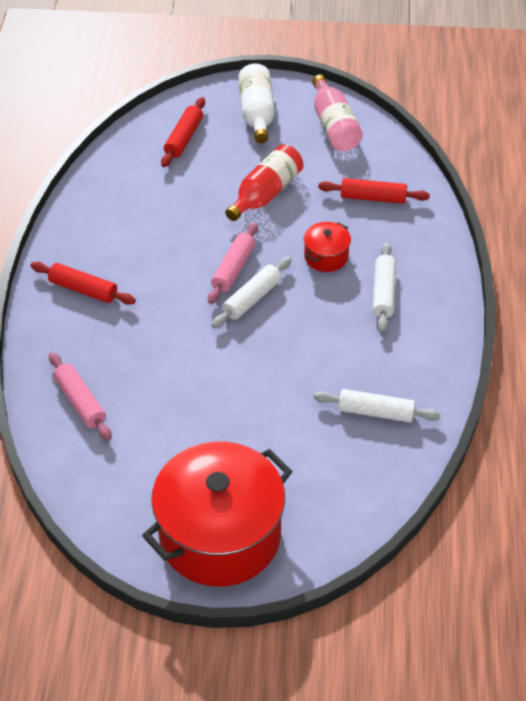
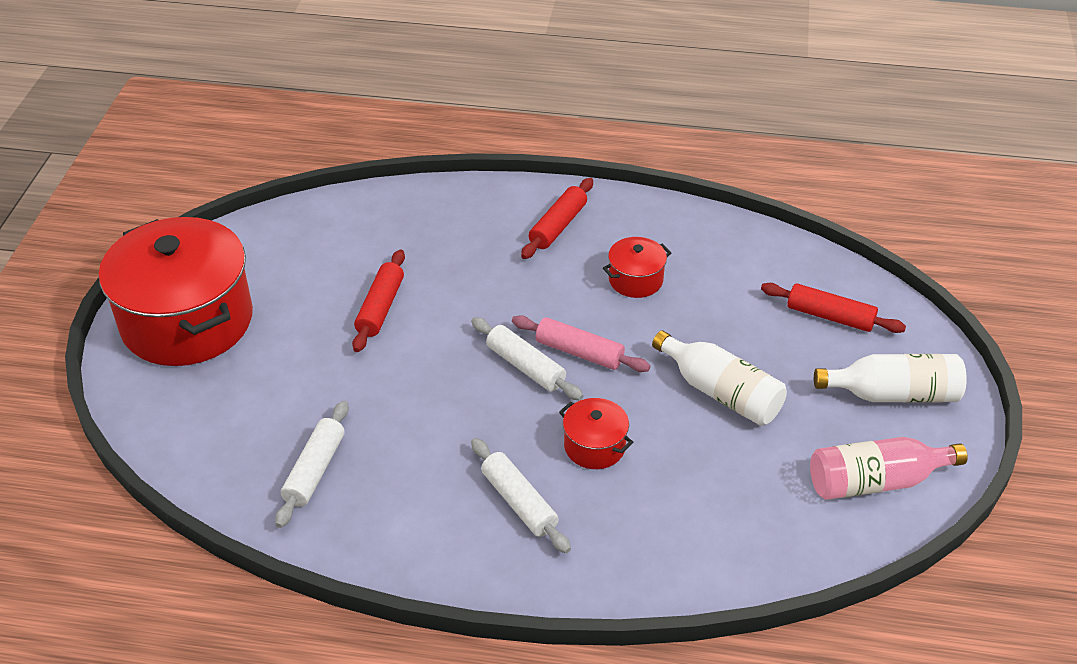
camera: 95 degrees right, 5 degrees down
pink rolling pin [49,352,112,441] -> none
red bottle [225,144,303,221] -> white bottle [652,330,787,426]
red rolling pin [318,178,430,204] -> red rolling pin moved to [352,249,405,352]
white rolling pin [373,242,396,333] -> white rolling pin turned 45 degrees clockwise [471,438,571,553]
none -> red pot [603,237,671,298]

